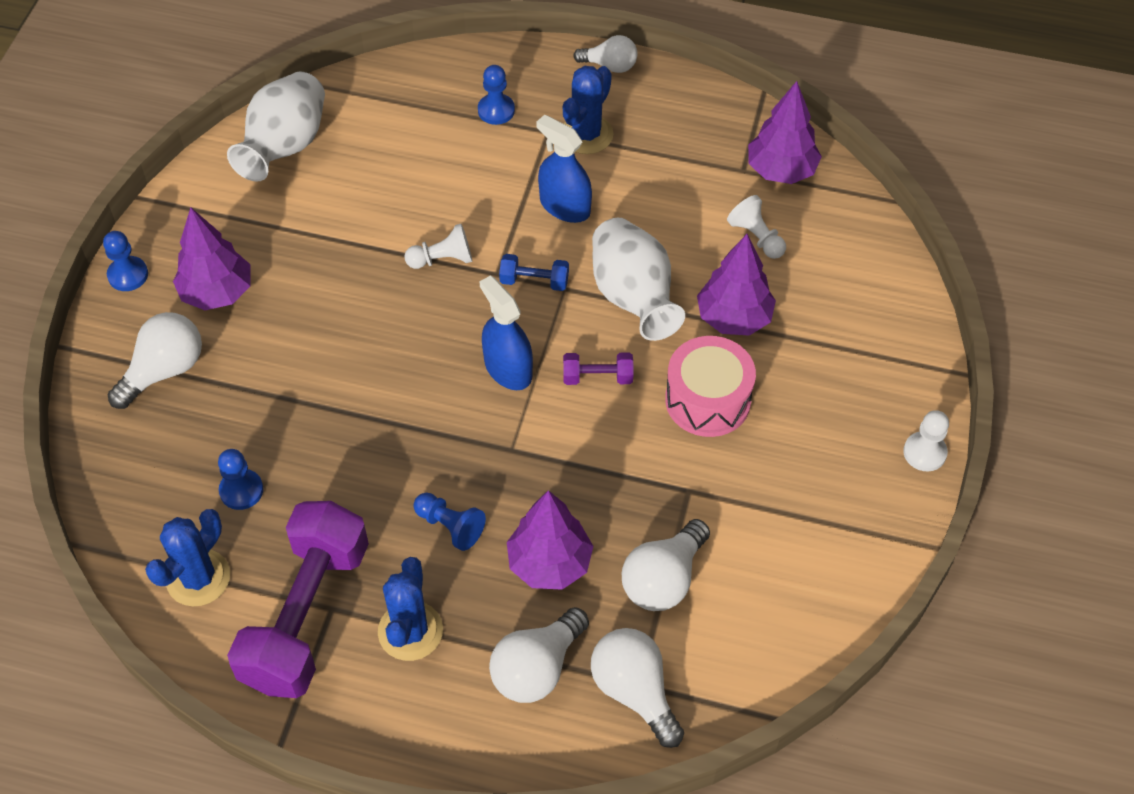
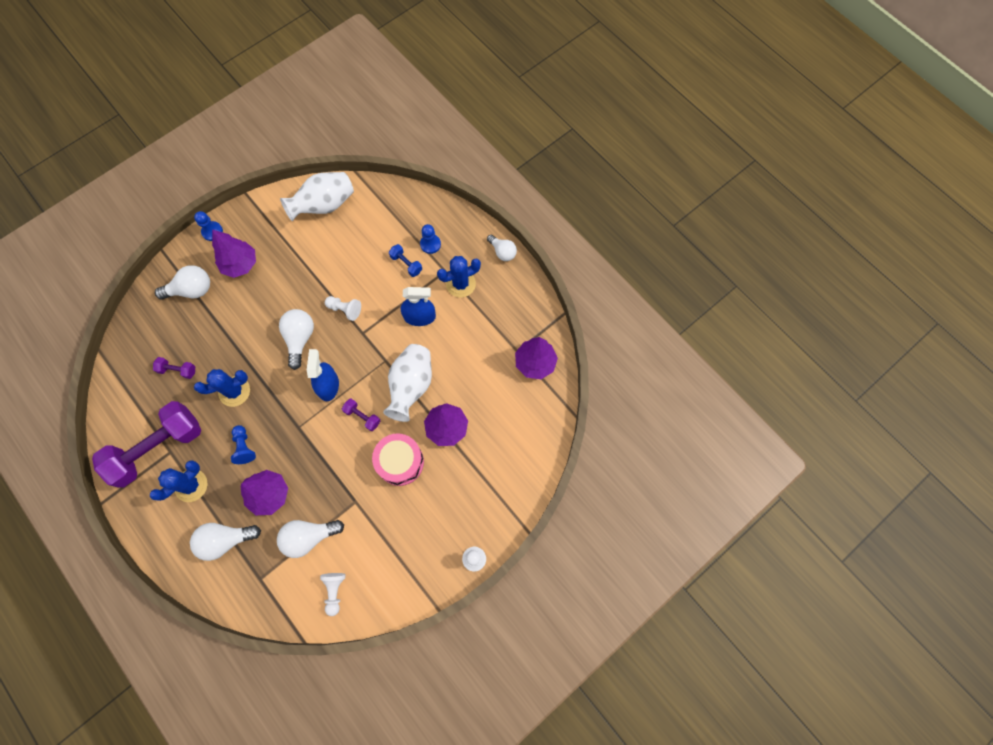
camera: 35 degrees right, 15 degrees up
blue cactus [145,509,230,606] -> blue cactus moved to [194,369,250,407]
blue pawn [218,449,263,510] -> purple dumbbell [153,357,195,379]
blue dumbbell [499,254,569,291] -> blue dumbbell moved to [389,244,422,277]
blue spray bottle [536,115,592,223] -> blue spray bottle turned 105 degrees clockwise [401,287,436,326]
white light bulb [591,628,684,748] -> white light bulb moved to [279,309,314,370]
white pawn [727,195,786,259] -> white pawn moved to [320,573,345,616]

